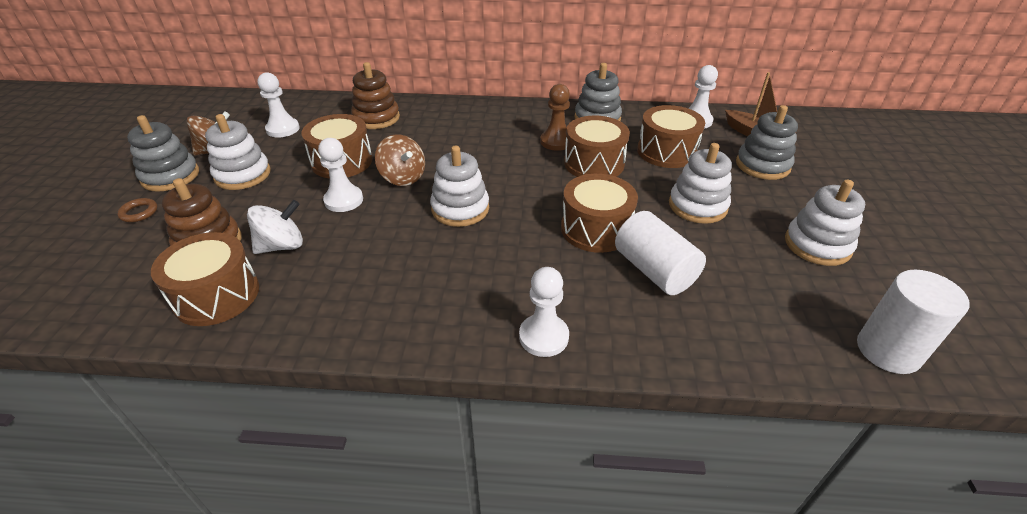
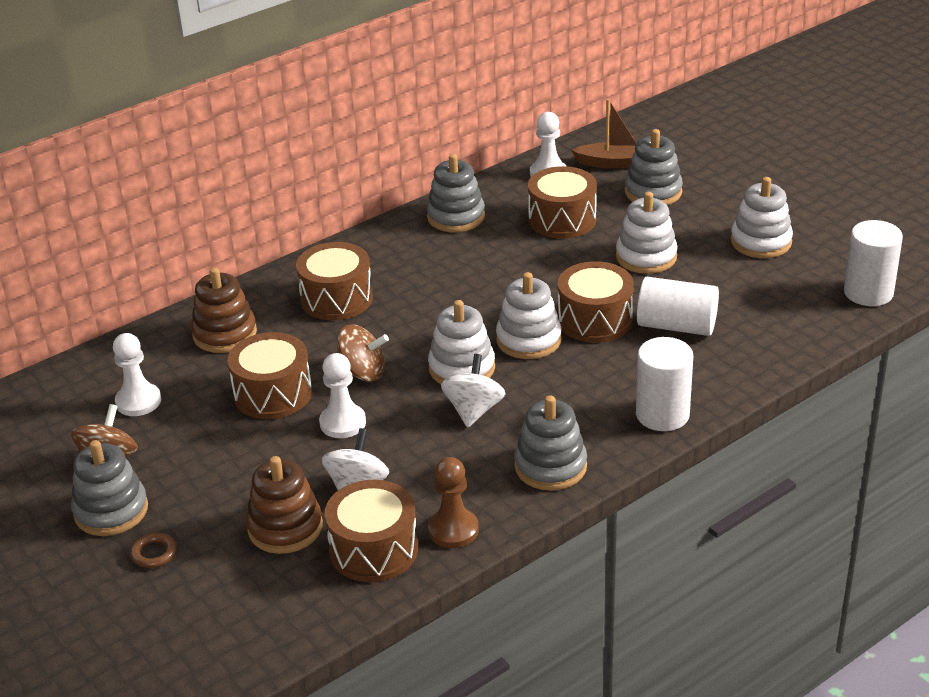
camera: 40 degrees left, 5 degrees down
white stacking toy [205,114,271,190] -> white stacking toy moved to [496,272,562,359]
white pawn [519,267,569,357] -> white cylinder [636,337,693,431]
brown pawn [540,84,570,151] -> brown pawn moved to [428,457,479,548]
brown drum [564,116,630,177] -> brown drum moved to [296,242,373,320]
none -> white spinning top [441,354,505,427]
none -> grey stacking toy [514,395,587,491]

